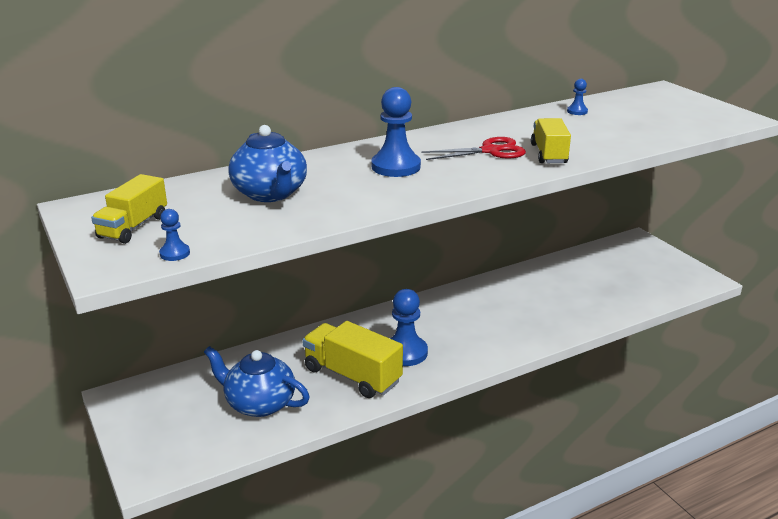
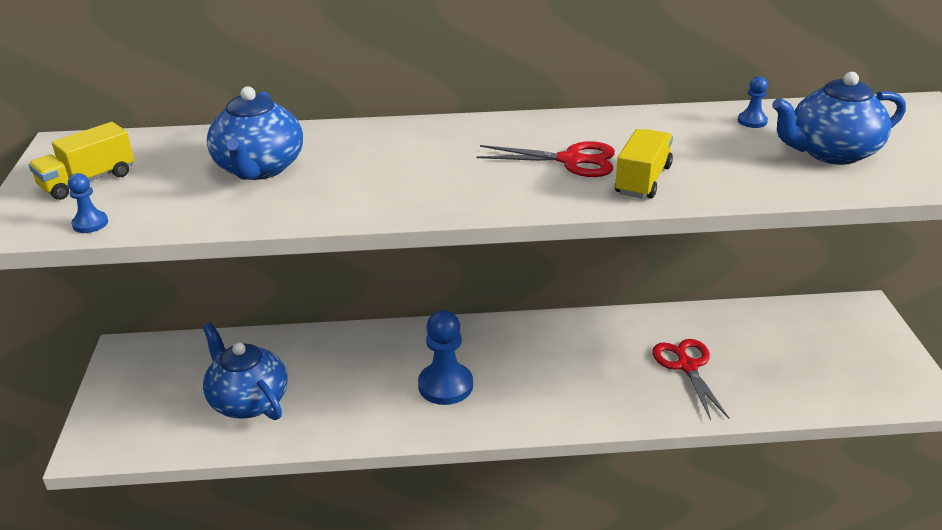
camera: 25 degrees right, 5 degrees up
yellow truck [302,321,403,398] -> none
blue pawn [371,87,421,177] -> none
none -> red scissors [652,339,729,420]
none -> blue teapot [772,72,906,165]

